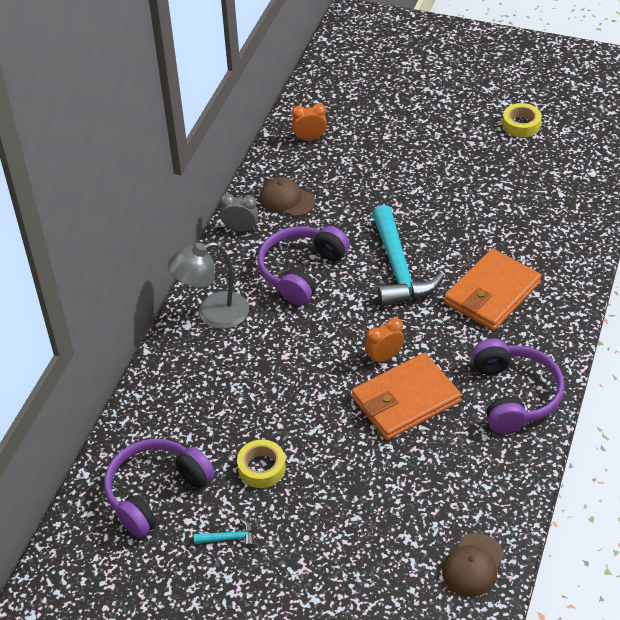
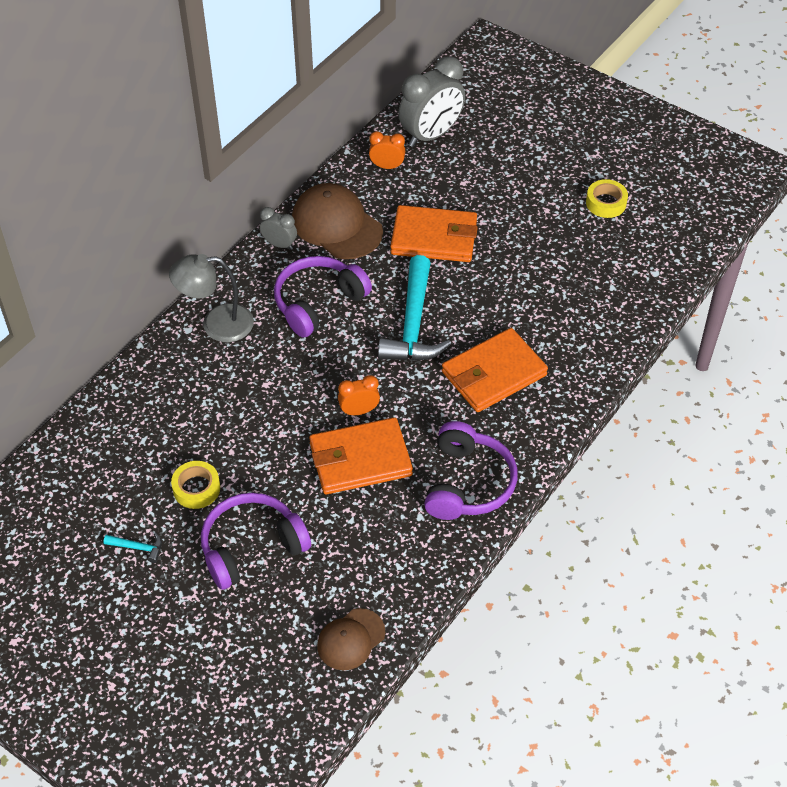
camera: 15 degrees right, 5 degrees up
purple headphones [104,439,215,538] -> purple headphones moved to [201,493,311,590]
brown cap [259,177,315,217] -> brown cap [292,183,383,259], size x1.69
none -> orange wallet [390,205,478,262]
none -> grey clock [398,56,465,147]

